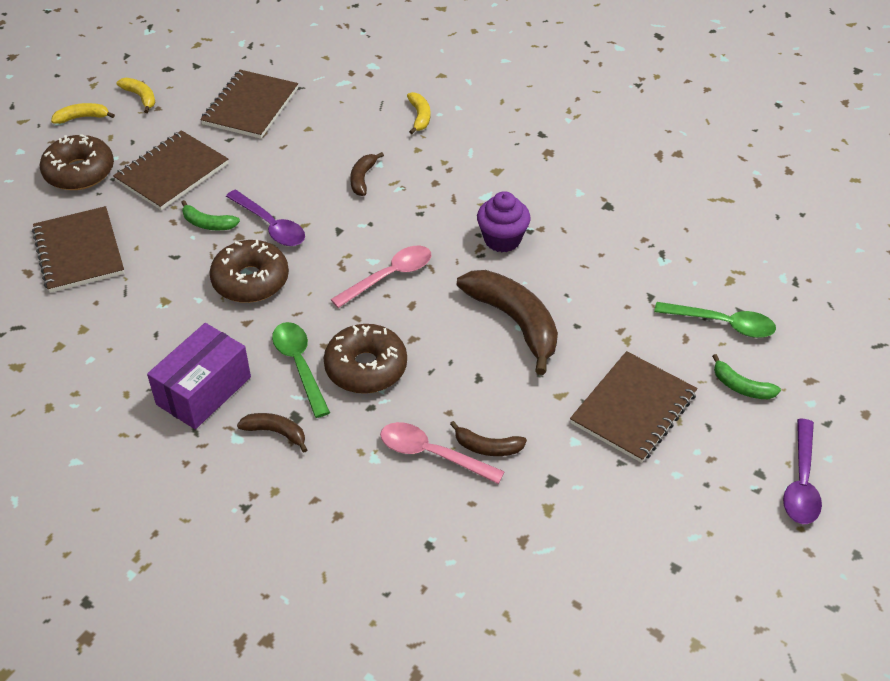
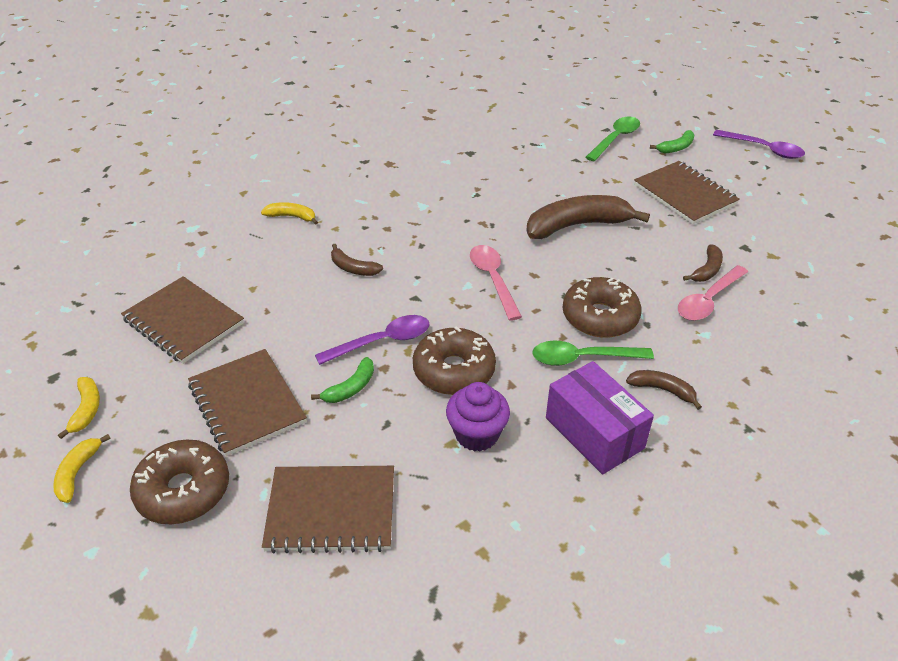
camera: 70 degrees left, 5 degrees down
yellow banana [117,78,155,113] -> yellow banana turned 105 degrees clockwise [58,377,100,439]
brown banana [237,413,308,452] -> brown banana turned 75 degrees clockwise [626,370,702,410]
purple cupcake [477,191,531,252] -> purple cupcake moved to [446,382,510,452]

